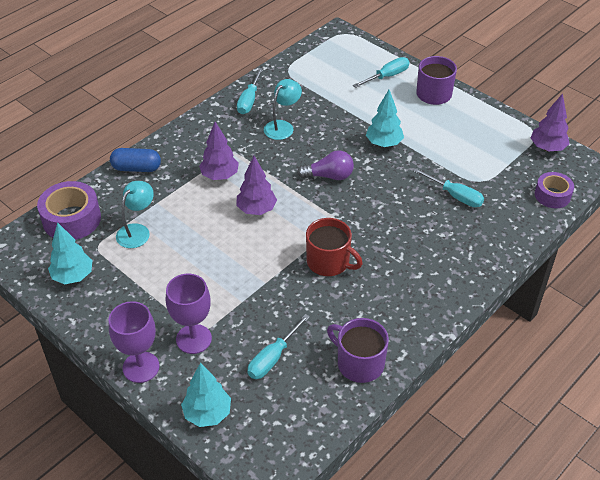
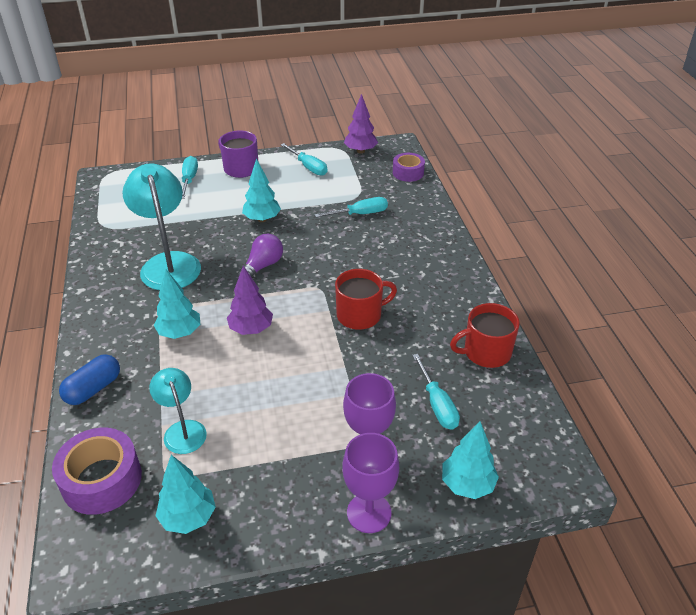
camera: 55 degrees left, 5 degrees down
purple tree [199,122,239,180] -> turquoise tree [153,270,200,339]
turquoise screwdriver [237,68,263,114] -> turquoise screwdriver moved to [281,143,327,176]
turquoise lamp [264,79,302,140] -> turquoise lamp [122,163,201,290], size x1.79
purple mug [327,318,389,383] -> red mug [450,303,520,368]

